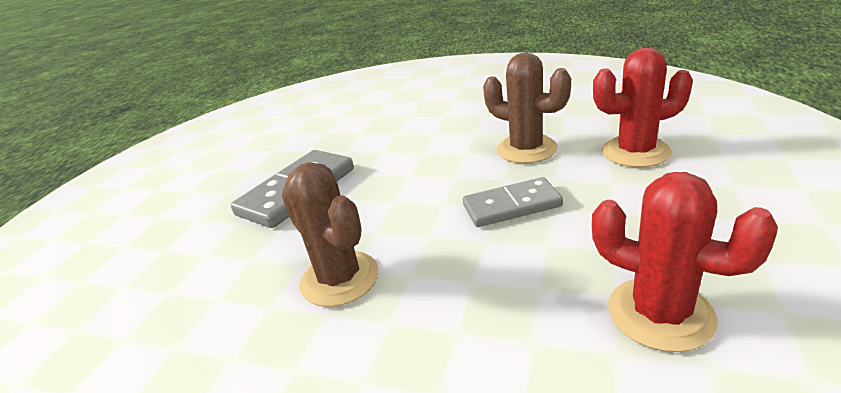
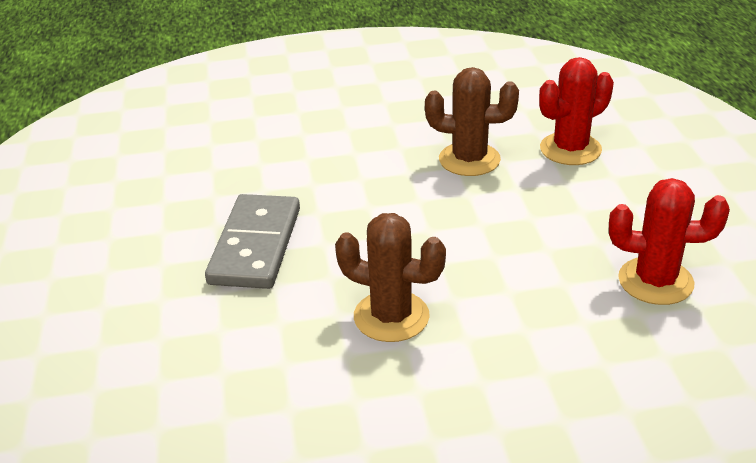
camera: 30 degrees left, 5 degrees up
grey domino [463,177,563,227] -> none

